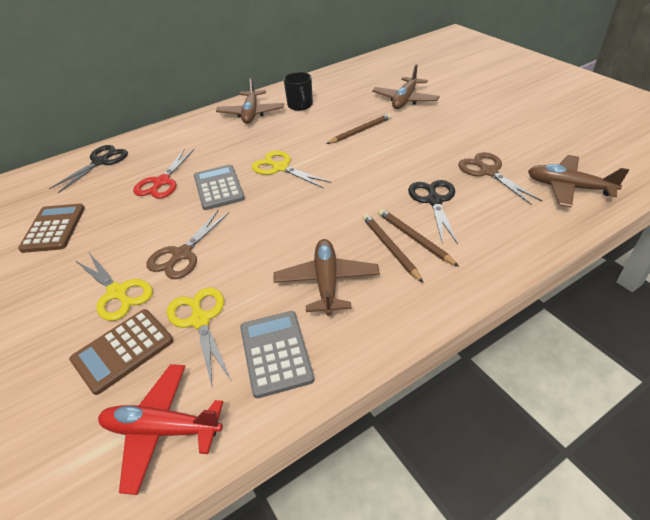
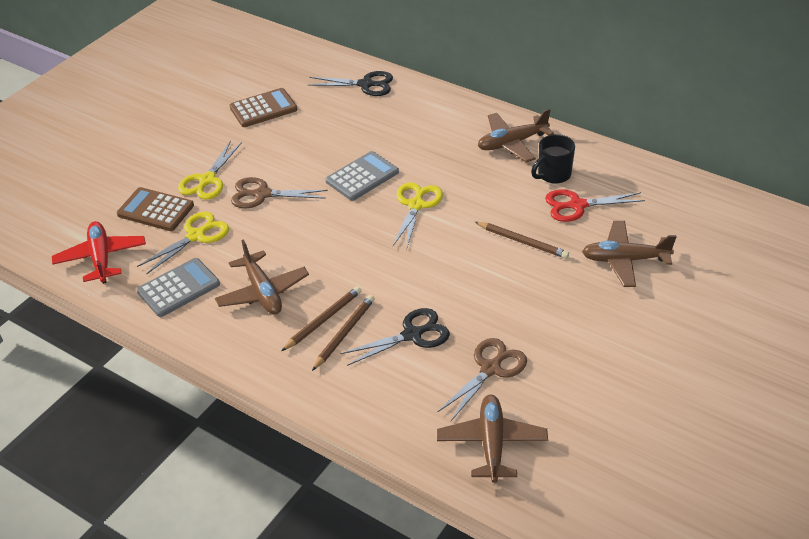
camera: 65 degrees right, 0 degrees up
red scissors [133,149,195,199] -> red scissors moved to [545,190,645,222]
brown plane [273,239,380,316] -> brown plane turned 90 degrees clockwise [215,239,309,315]

